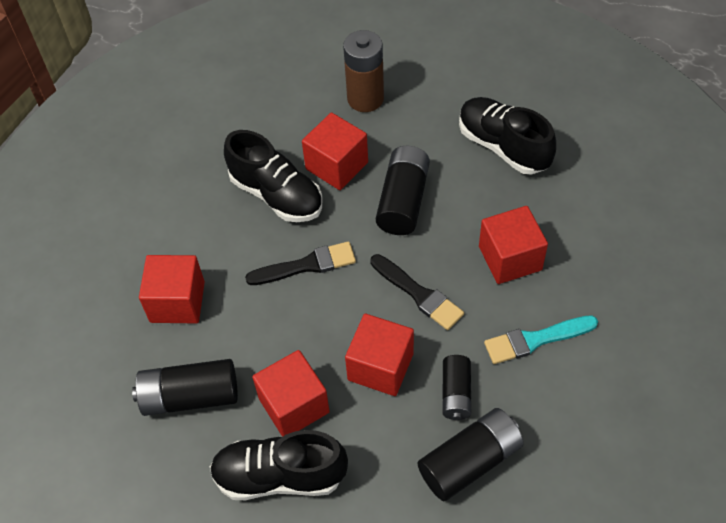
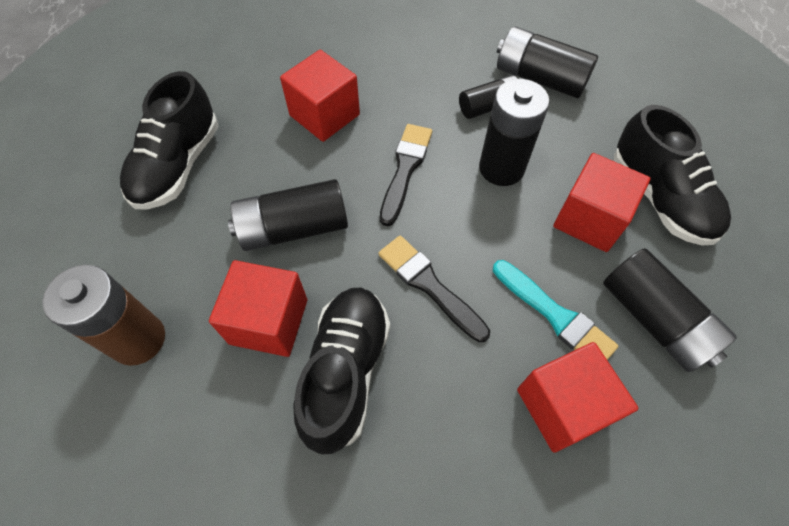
camera: 120 degrees left, 5 degrees up
red cube [345,314,414,396] -> black battery [479,79,550,186]
turquoise brush [484,315,598,364] -> turquoise brush moved to [493,260,618,360]

